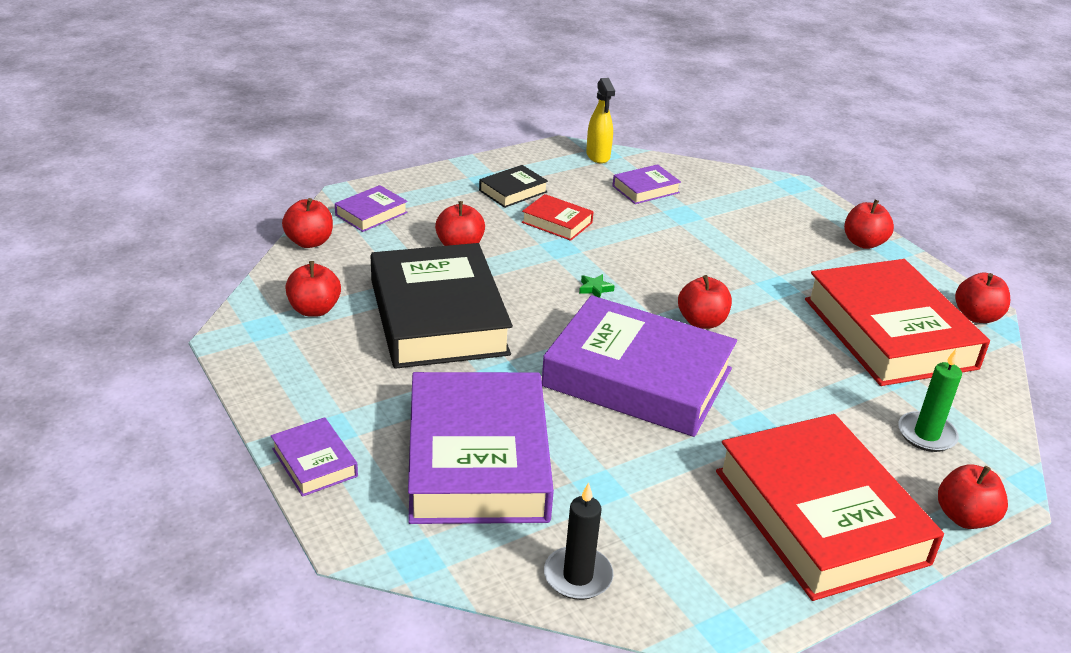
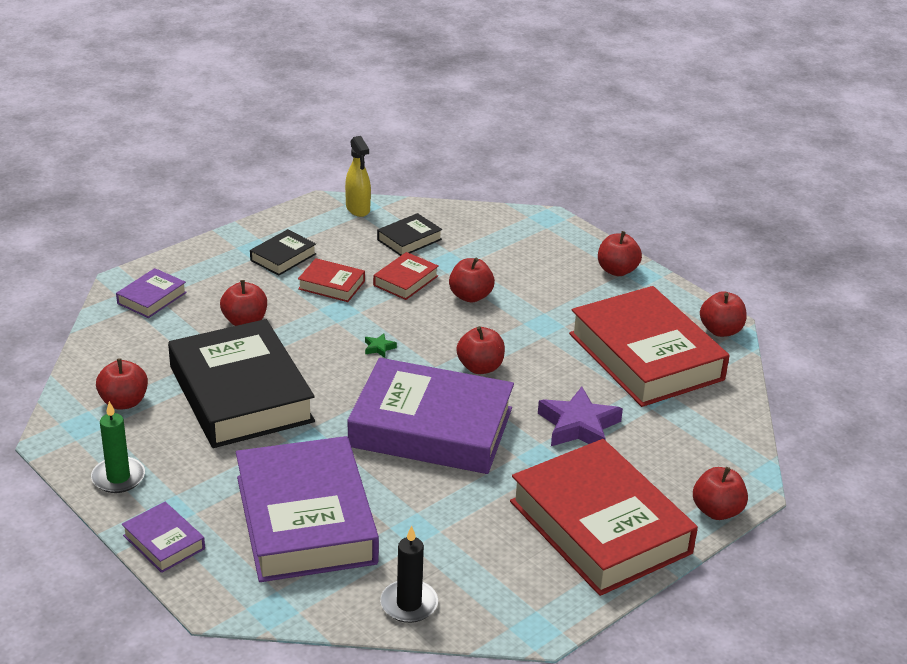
camera: 10 degrees left, 0 degrees up
red apple [282,198,333,248] -> red apple moved to [449,257,495,303]
purple book [612,164,681,204] -> black book [377,213,442,256]
green candle [898,348,962,452] -> green candle moved to [91,401,145,493]
none -> red book [373,252,439,300]
none -> purple star [538,387,623,446]

